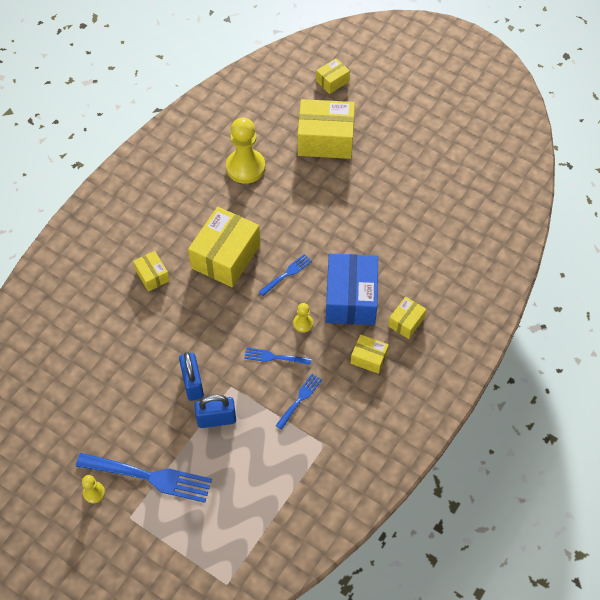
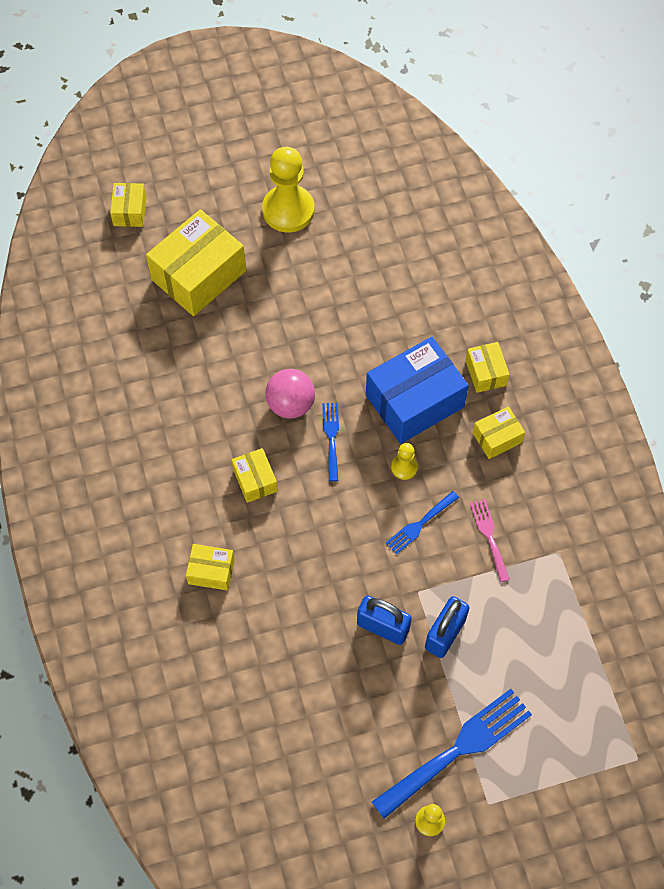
camera: 50 degrees left, 5 degrees up
yellow box [188,207,260,287] -> yellow box [232,448,278,503], size x0.50
yellow pawn [226,117,265,184] -> yellow pawn moved to [262,147,314,232]
blue fork [275,373,322,430] -> pink fork [470,499,510,582]
blue box [326,254,378,325] -> blue box turned 75 degrees counterclockwise [366,337,469,444]
none -> pink ball [265,369,315,419]

